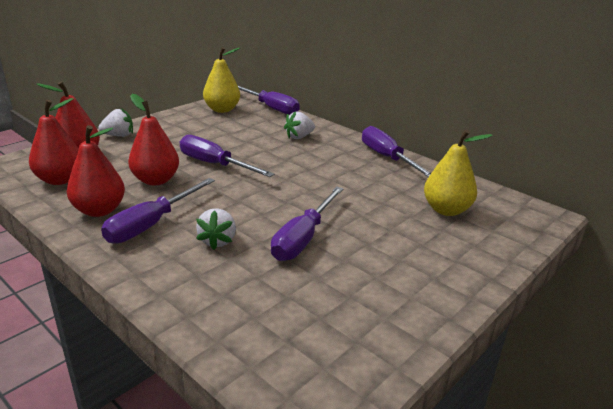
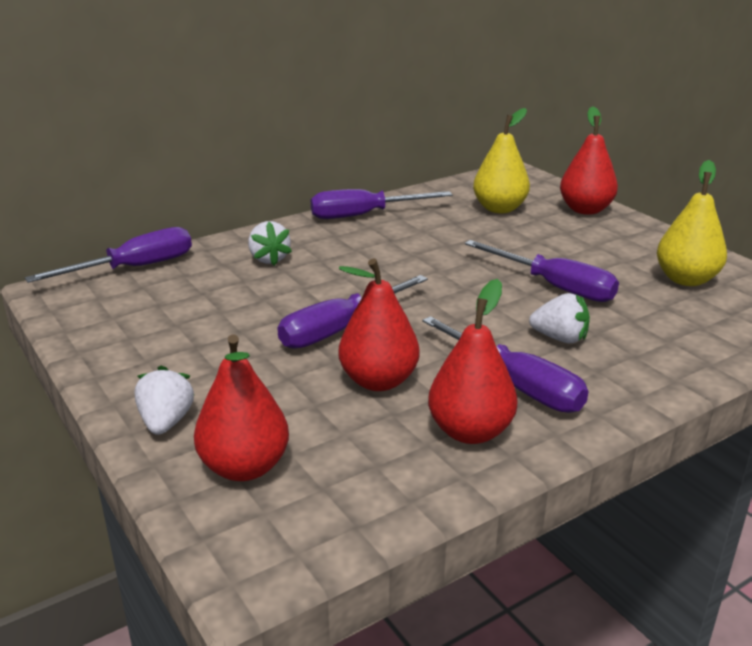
camera: 75 degrees left, 0 degrees up
red pear [29,98,79,185] -> red pear moved to [560,107,618,215]
yellow pear [203,47,240,113] -> yellow pear moved to [657,160,727,286]

